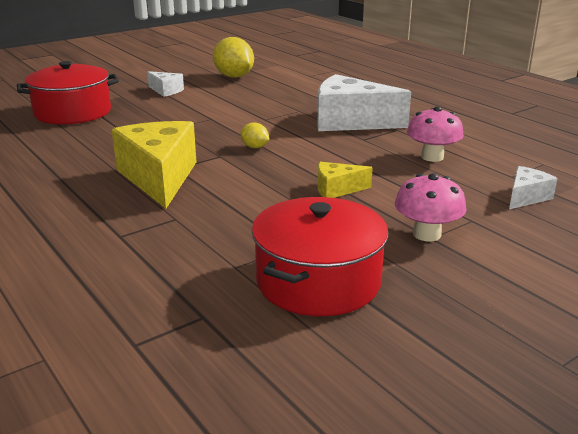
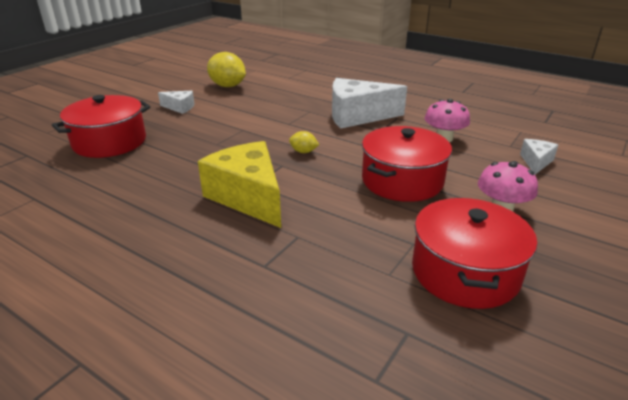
camera: 20 degrees left, 5 degrees up
yellow cheese [318,162,373,198] -> red pot [362,126,452,202]

